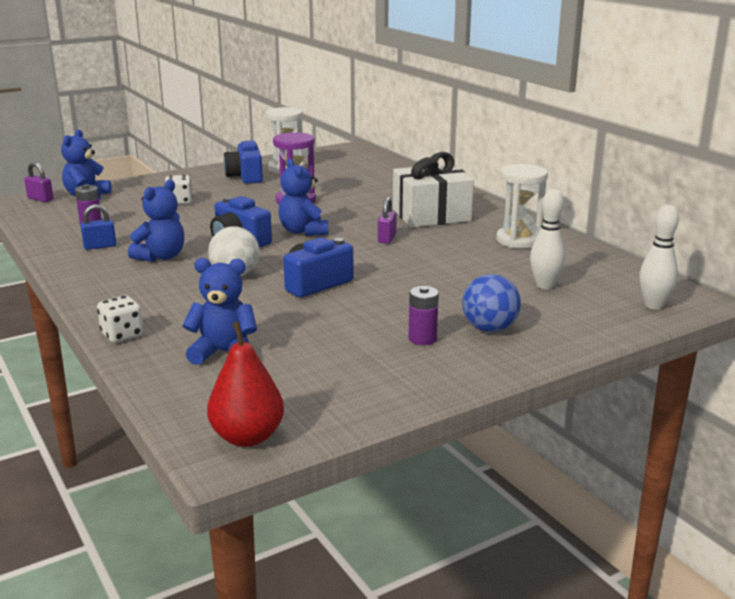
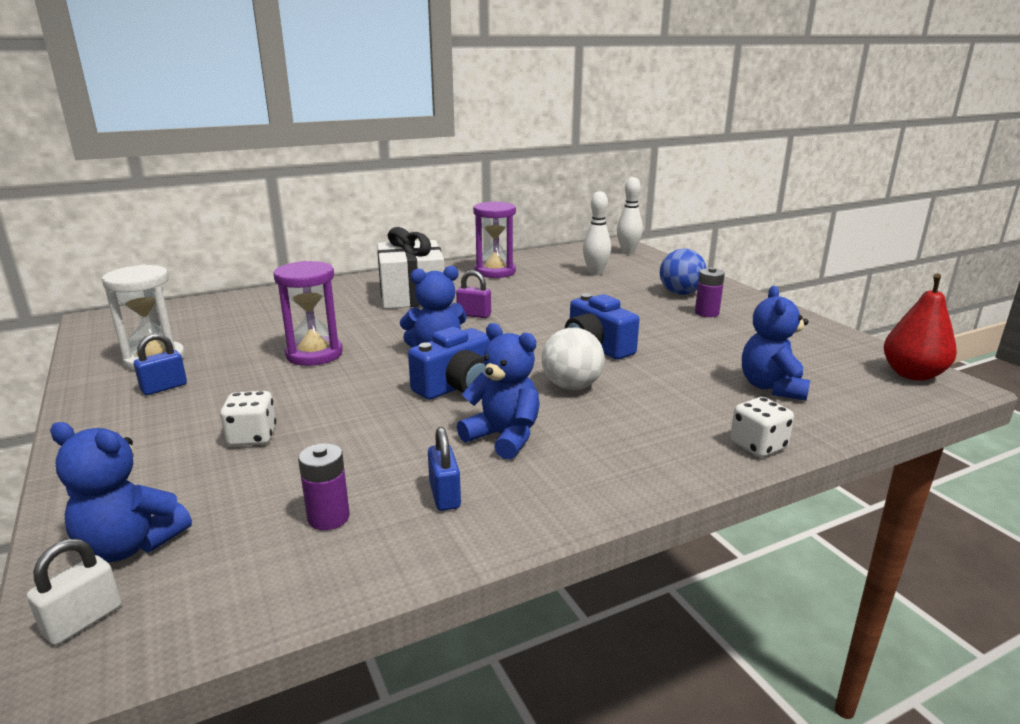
camera: 85 degrees left, 0 degrees up
purple padlock [24,162,54,202] -> white padlock [27,539,122,645]
blue camera [223,140,263,184] -> blue padlock [134,333,187,395]
white hourglass [496,164,548,249] -> purple hourglass [473,201,516,278]

